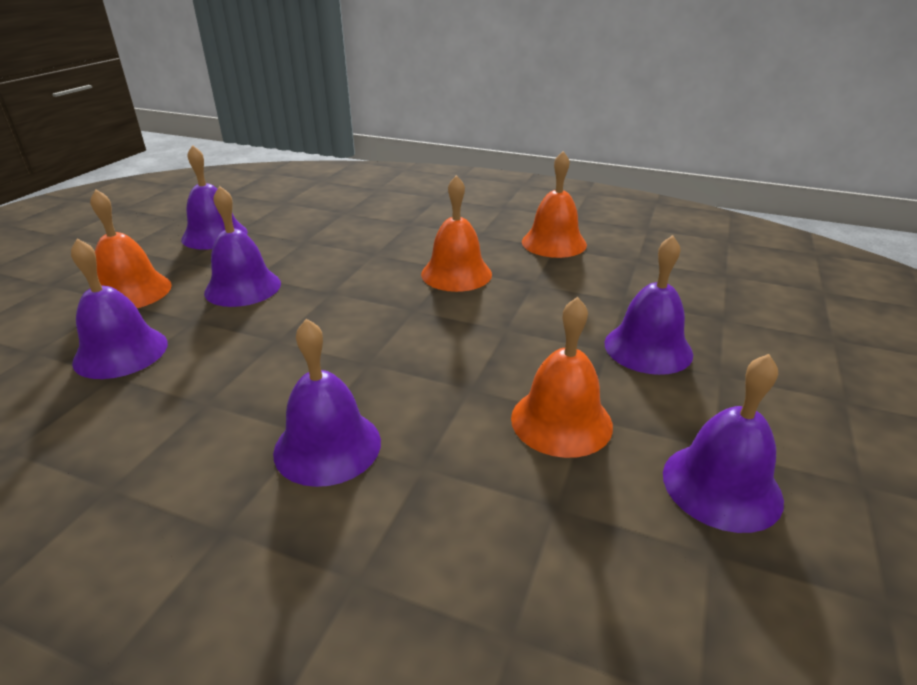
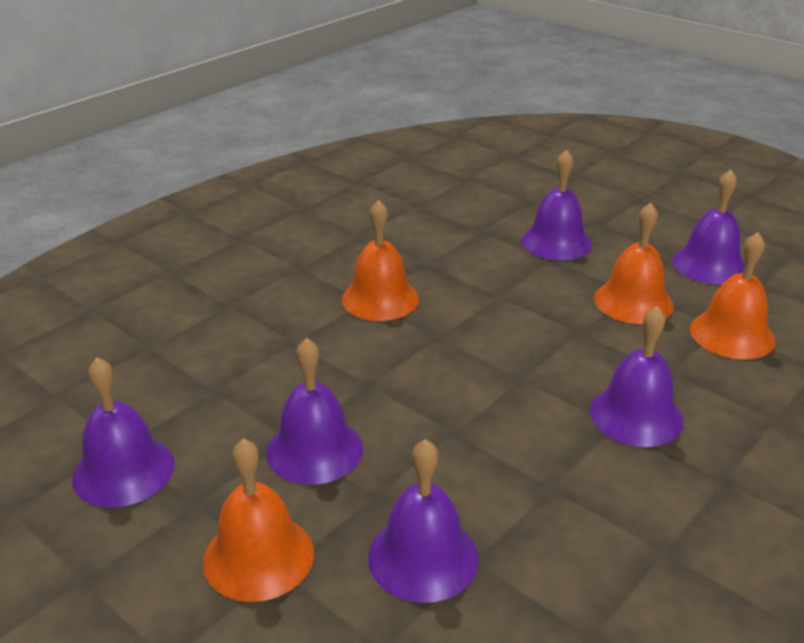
camera: 70 degrees left, 0 degrees up
orange bell [522,151,587,258] -> orange bell moved to [690,232,775,359]

